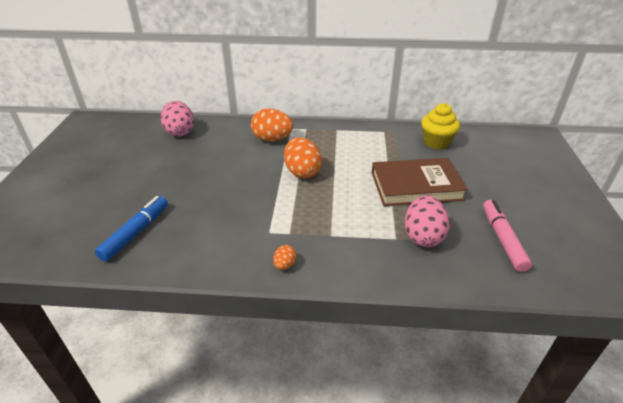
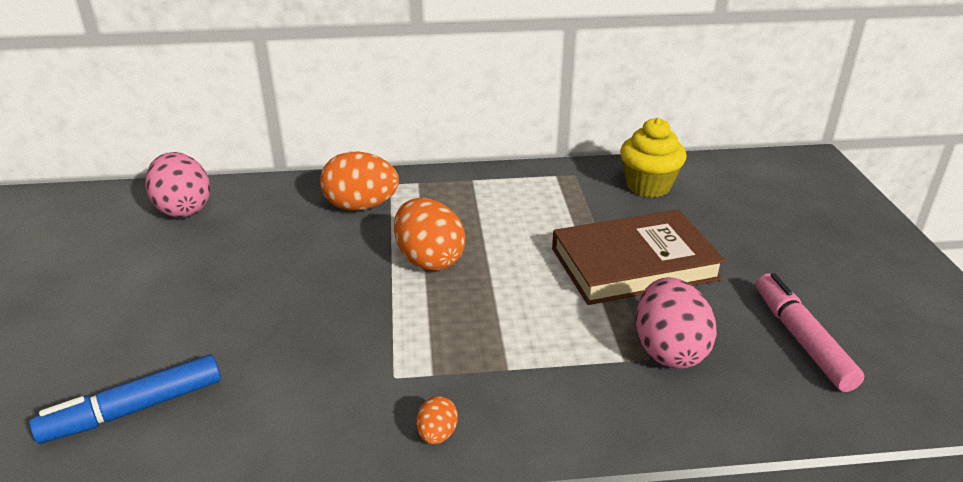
camera: 10 degrees left, 5 degrees down
blue marker [95,196,168,262] -> blue marker turned 135 degrees counterclockwise [29,354,221,444]

